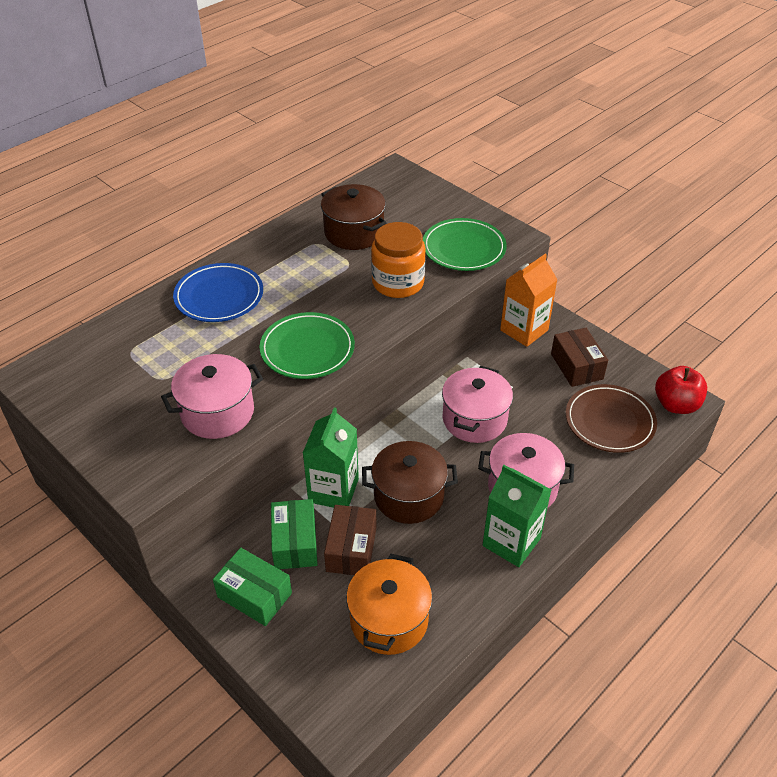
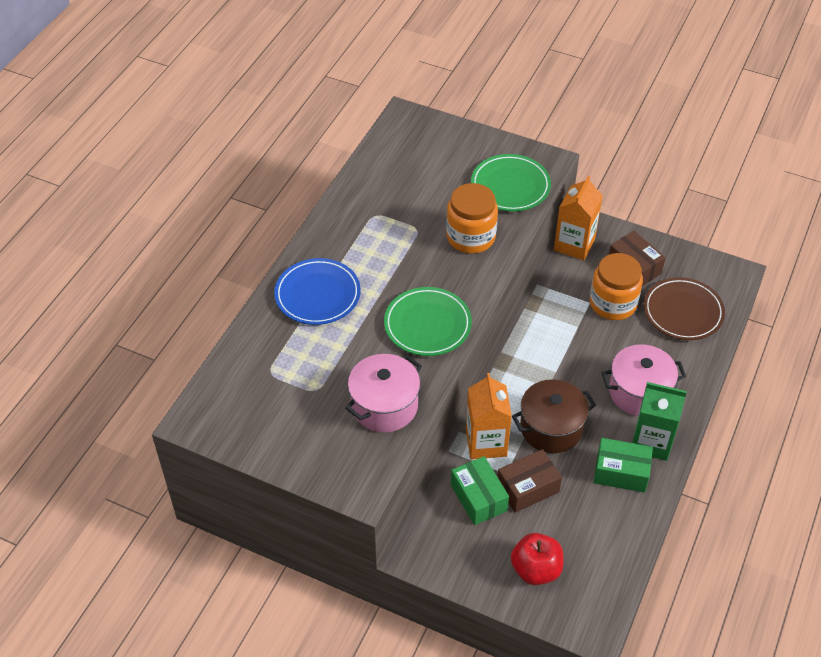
camera: 20 degrees left, 5 degrees up
green box [213,548,292,626] -> green box moved to [594,438,653,493]
green carton [303,407,359,508] -> orange carton [466,373,512,460]
brown pot [321,184,386,250] -> none
brown box [324,505,377,575] -> brown box turned 75 degrees clockwise [497,449,562,513]
orange pot [346,554,432,655] -> none
pink pot [442,366,513,443] -> none
red apple [655,366,707,414] -> red apple moved to [511,533,563,585]
none -> orange jar [590,253,643,320]

